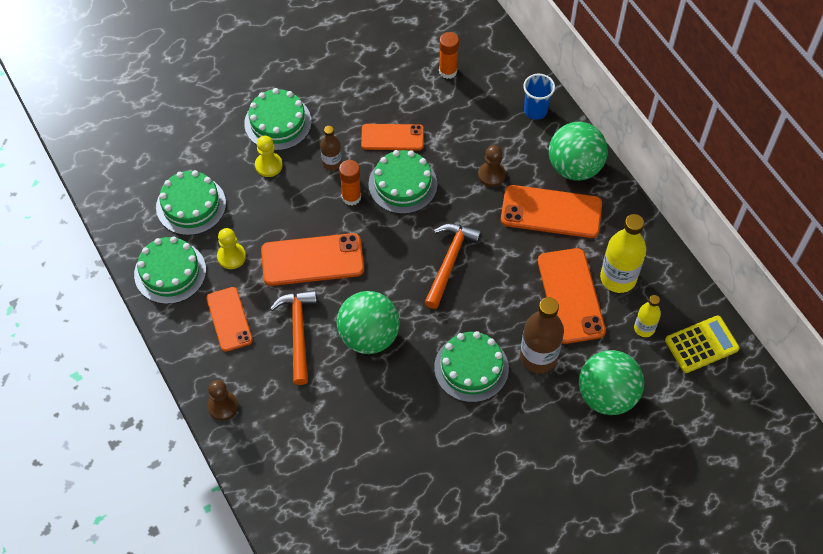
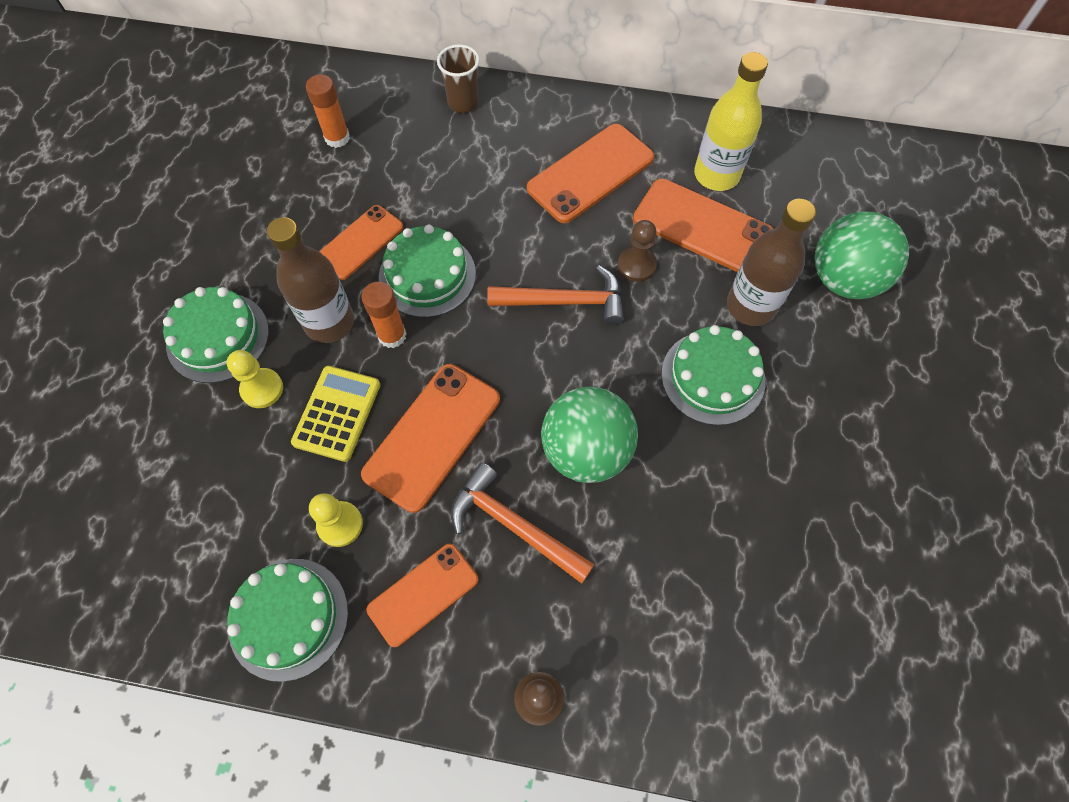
camera: 50 degrees left, 5 degrees up
green cake [156,170,226,235] -> none
orange phone [206,287,253,352] -> orange phone turned 60 degrees counterclockwise [367,544,478,647]
brown bottle [320,126,342,171] -> brown bottle [267,217,354,343], size x1.77
orange hammer [424,224,482,309] -> orange hammer turned 120 degrees clockwise [487,266,624,325]
brown pawn [478,145,506,187] -> brown pawn moved to [618,220,657,282]
blue cup [523,74,555,120] -> brown cup [437,44,480,113]
green ball [549,122,608,181] -> none
yellow bottle [634,295,661,337] -> none
yellow calculator [665,315,740,373] -> yellow calculator moved to [291,366,380,462]

